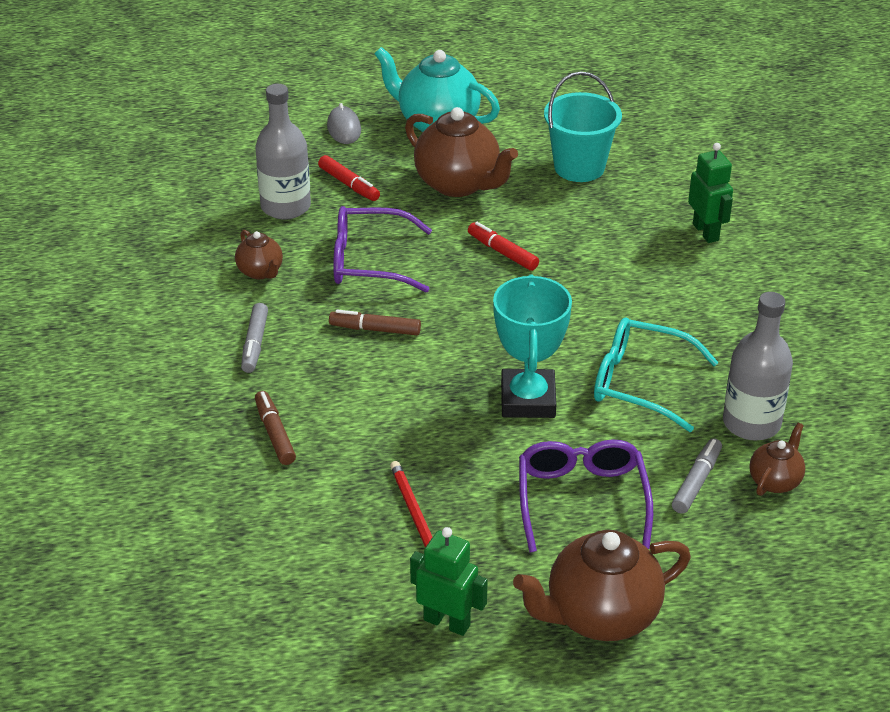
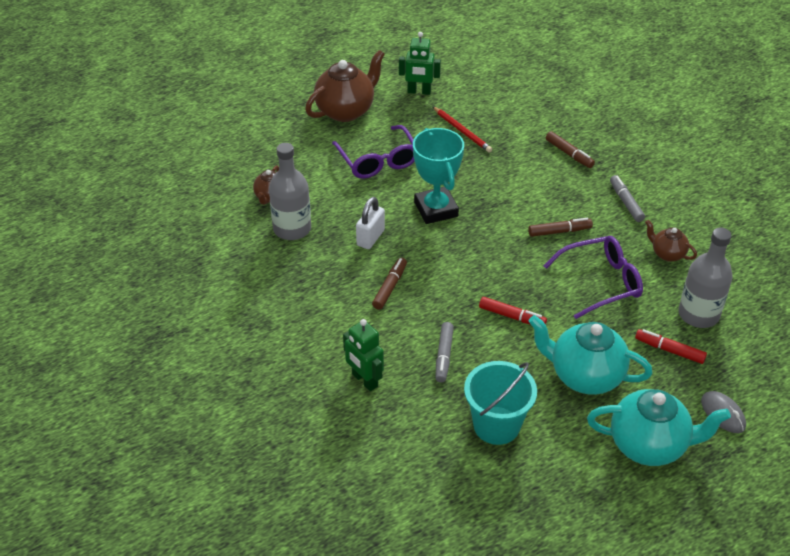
camera: 160 degrees right, 5 degrees up
brown teapot [405,107,518,197] -> turquoise teapot [529,315,653,395]
turquoise glasses [594,318,719,432] -> white padlock [356,197,385,249]
grey marker [672,438,722,514] -> grey marker moved to [435,322,454,382]
none -> brown marker [372,258,407,310]

